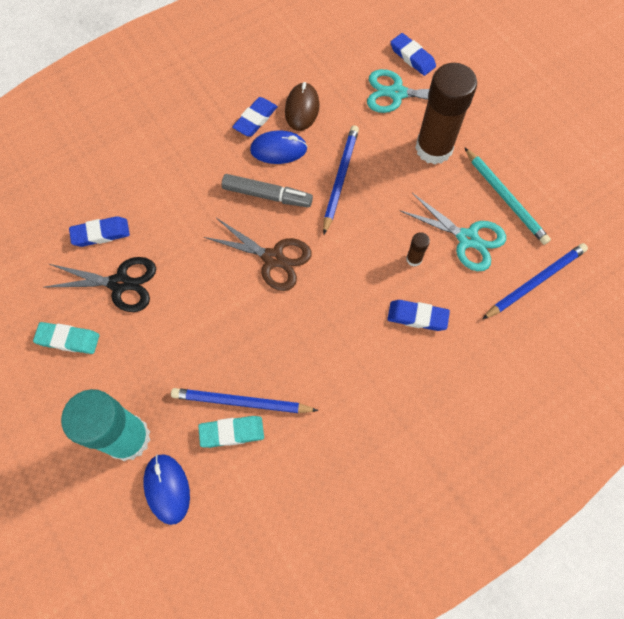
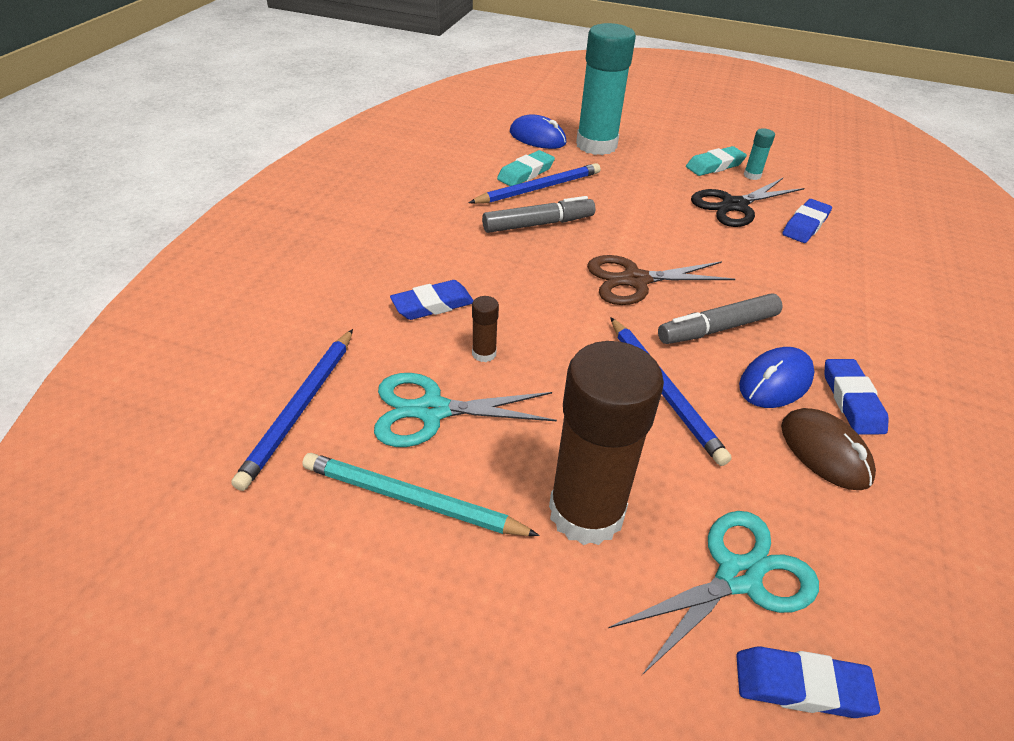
camera: 140 degrees right, 25 degrees down
none -> grey marker [482,196,596,233]
none -> turquoise glue stick [744,128,775,180]

